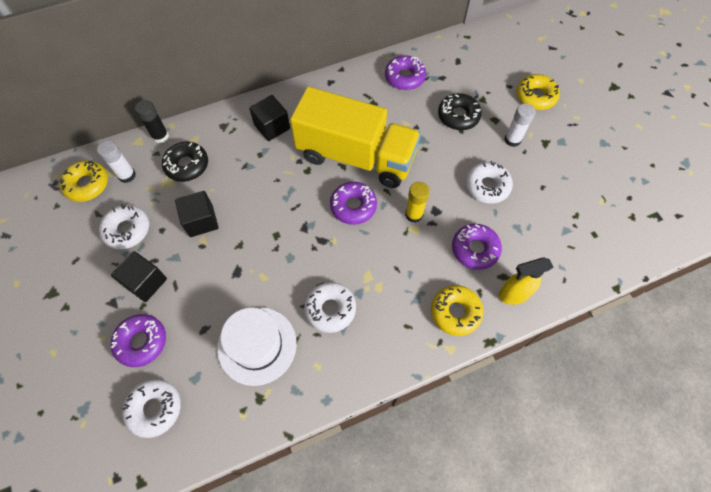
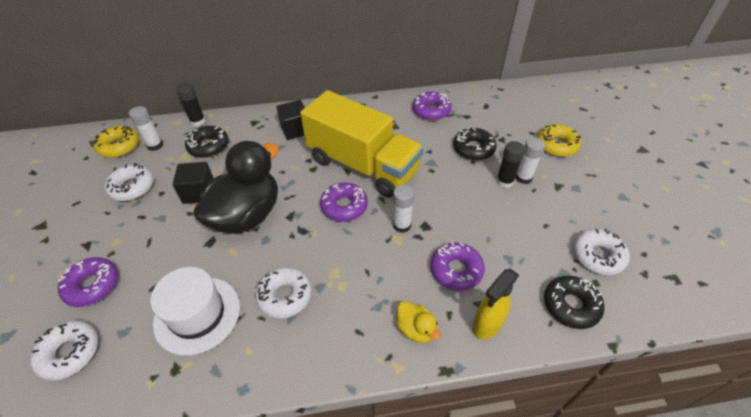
camera: 15 degrees right, 15 degrees down
black cube [111,251,167,302] -> none
yellow glue stick [405,182,430,223] -> white glue stick [393,185,414,233]
yellow donut [431,285,484,336] -> yellow duck [396,301,441,343]
white donut [466,161,513,204] -> white donut moved to [573,229,630,275]
yellow spray bottle [498,257,553,305] -> yellow spray bottle turned 45 degrees counterclockwise [472,269,519,339]
none -> black duck [193,141,279,234]
none -> black glue stick [496,141,525,188]
none -> black donut [544,276,604,329]

